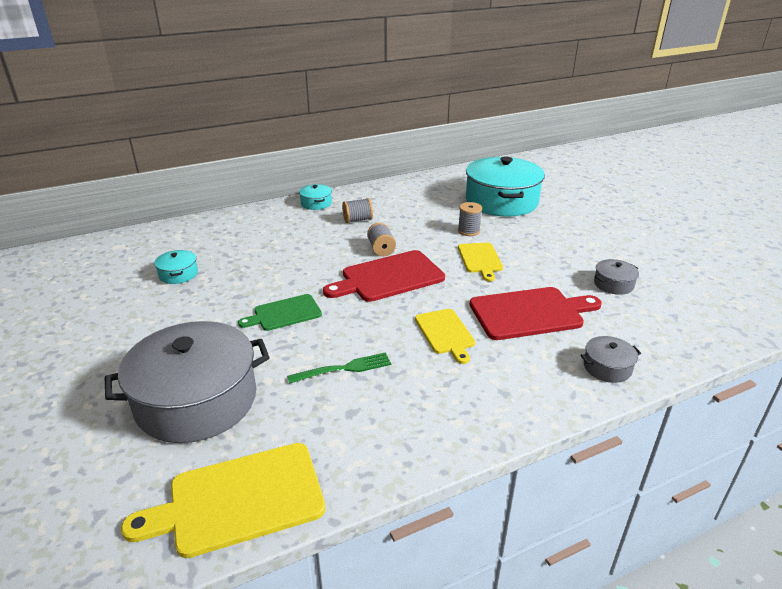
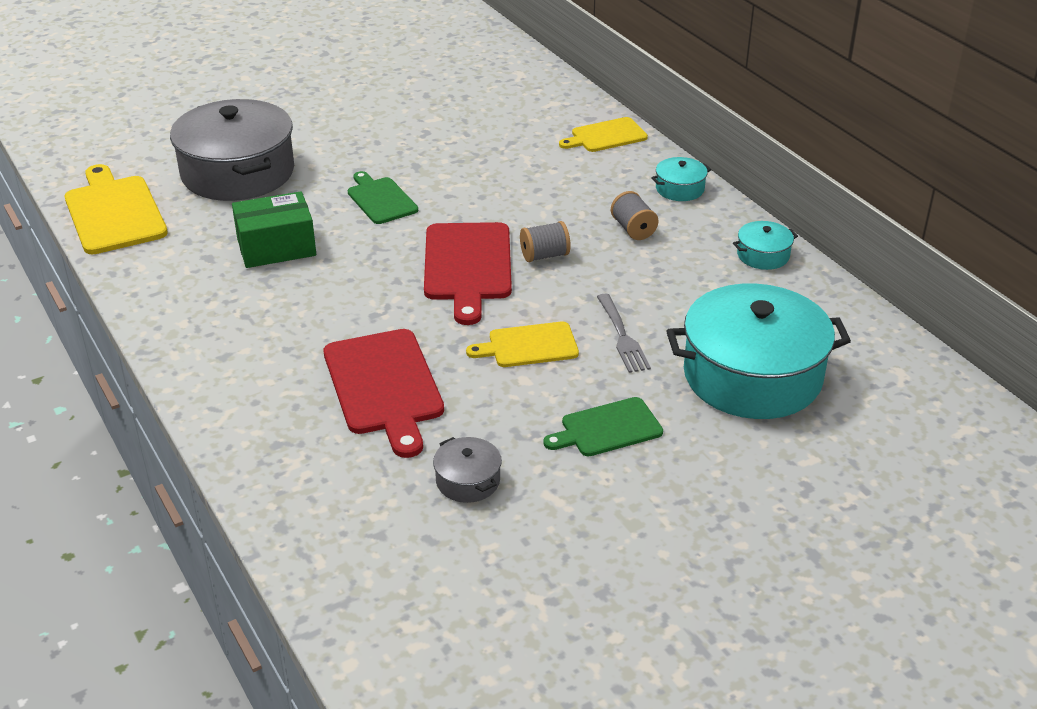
camera: 85 degrees right, 5 degrees up
turquoise pot [154,250,198,284] -> turquoise pot moved to [733,221,798,270]
green fork [287,352,391,384] -> green box [232,191,316,268]
red cutting board [323,250,445,302] -> red cutting board turned 150 degrees counterclockwise [424,222,512,325]
yellow cutting board [415,309,475,364] -> yellow cutting board moved to [559,117,648,152]
grey spool [458,202,482,236] -> grey fork [597,294,651,373]
grey pot [581,336,641,383] -> none
none -> green cutting board [543,397,663,456]

